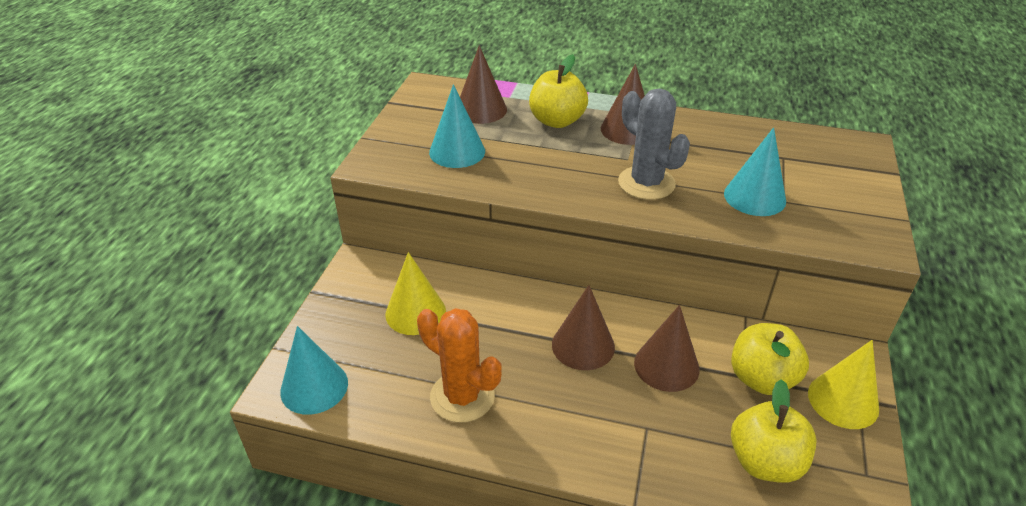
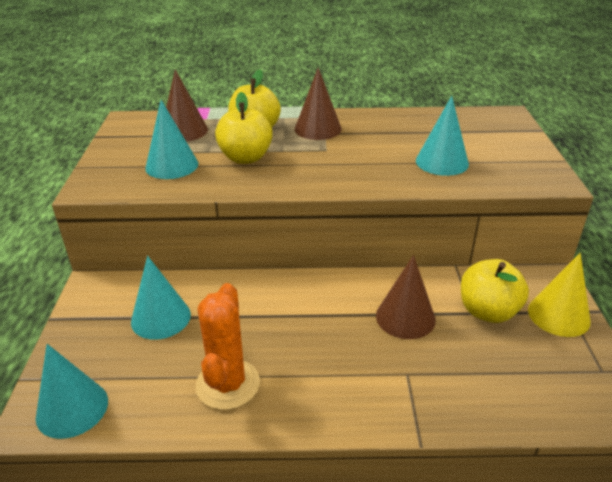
camera: 15 degrees left, 5 degrees down
yellow cone [385,252,446,335] -> turquoise cone [131,256,191,340]
orange cactus [417,308,501,423] -> orange cactus turned 75 degrees clockwise [195,283,260,410]
brown cone [552,285,615,370] -> none
grey cactus [618,88,690,200] -> none
yellow apple [731,379,817,483] -> yellow apple moved to [215,92,273,164]

